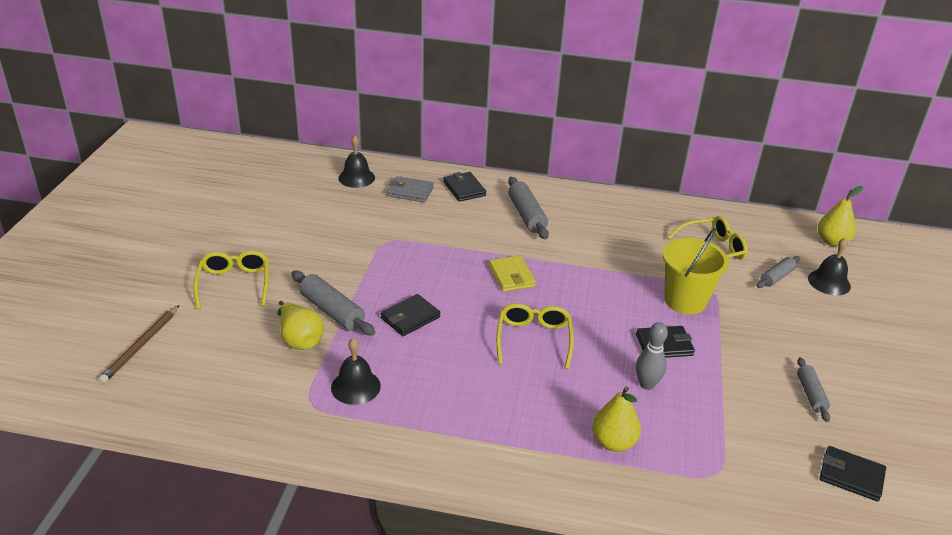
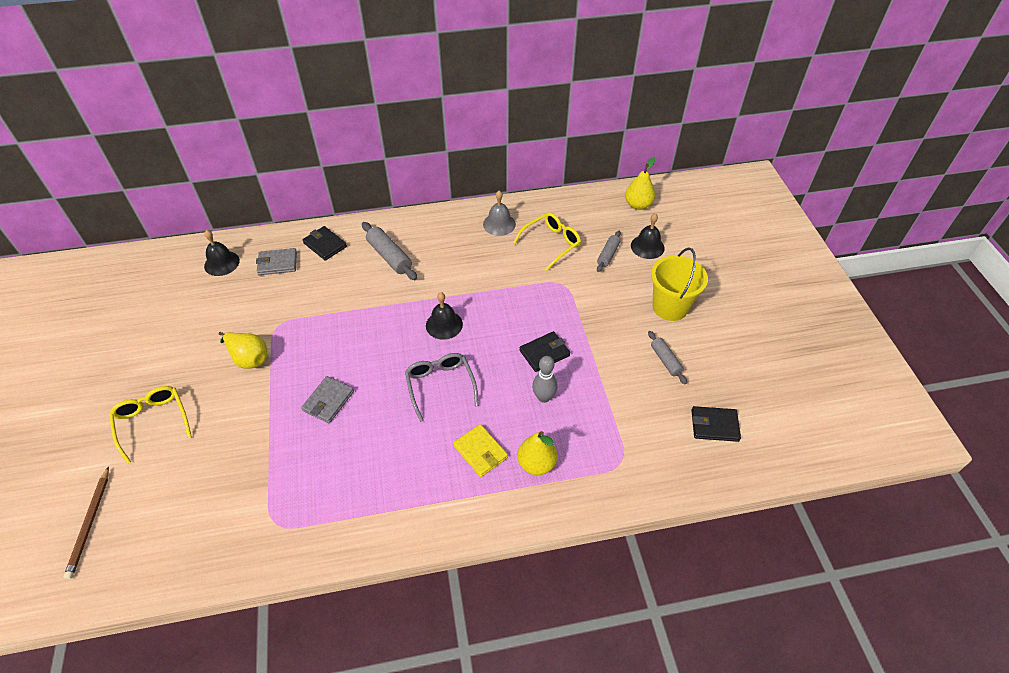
camera: 20 degrees left, 15 degrees up
yellow pear [277,301,324,350] -> yellow pear moved to [219,332,267,369]
grey rolling pin [291,270,375,336] -> none
black bell [331,338,381,405] -> black bell moved to [426,292,463,340]
black wallet [381,294,440,336] -> grey wallet [301,376,354,423]
yellow wallet [489,255,536,292] -> yellow wallet moved to [453,424,508,477]
yellow glasses [496,303,574,369] -> grey glasses [405,353,479,422]
yellow bucket [663,228,729,314] -> yellow bucket moved to [651,248,708,321]
none -> grey bell [483,191,516,236]

